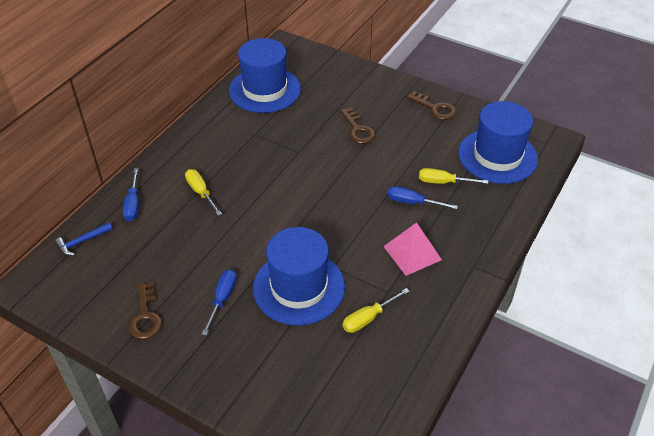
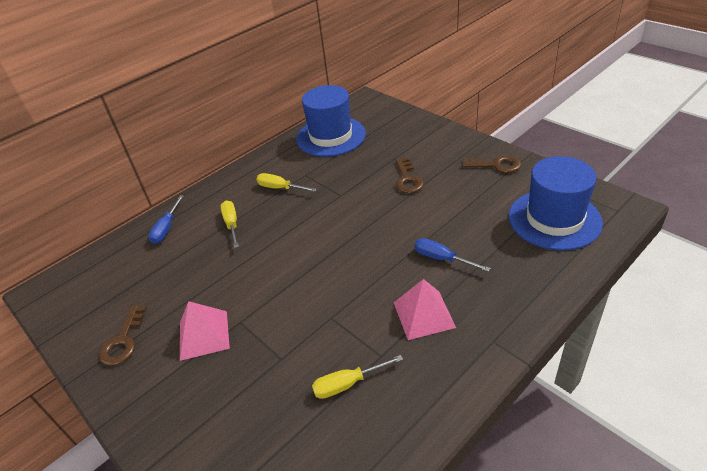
camera: 20 degrees right, 5 degrees down
blue hammer [55,222,113,256] -> none
blue screwdriver [202,269,237,336] -> pink pyramid [180,301,230,361]
blue hat [253,227,345,326] -> none
brown key [407,91,456,120] -> brown key turned 45 degrees counterclockwise [462,155,521,173]
yellow screwdriver [419,168,488,184] -> yellow screwdriver moved to [256,173,316,192]

